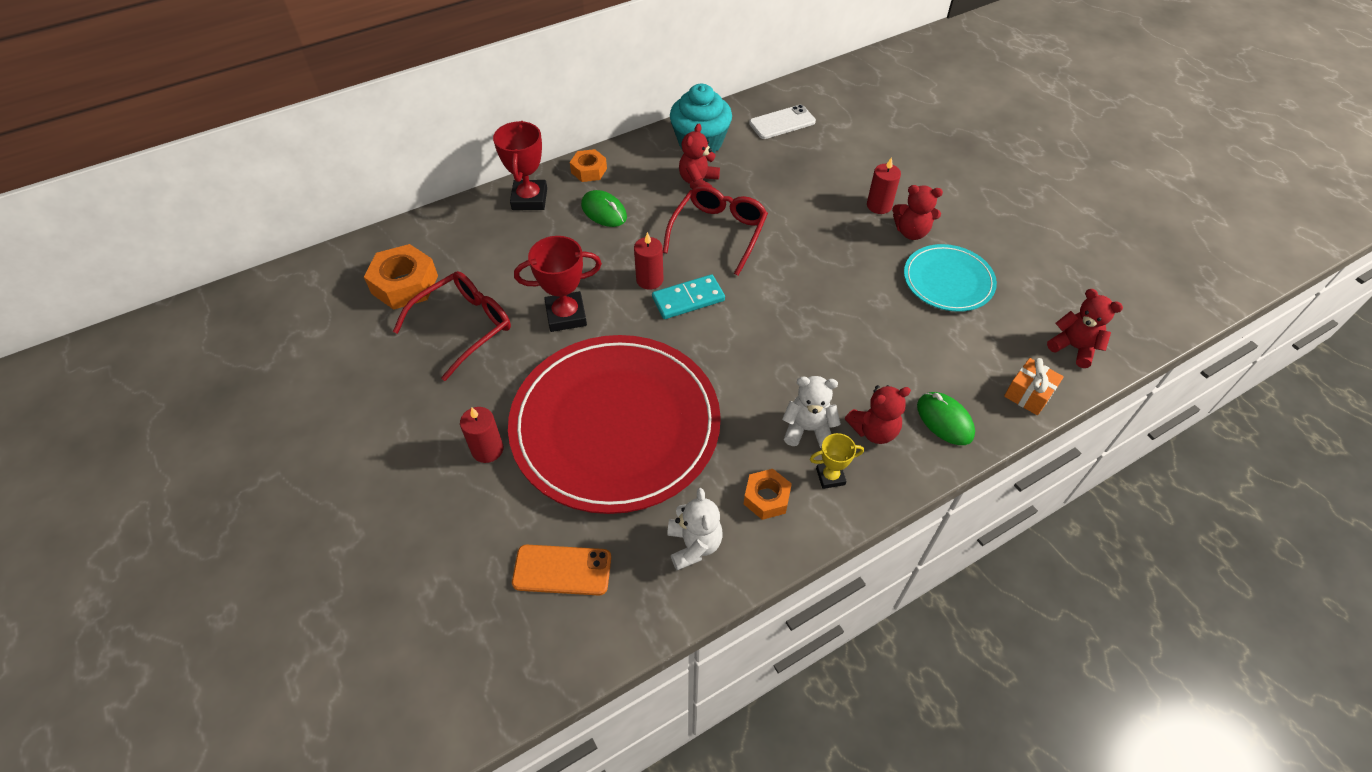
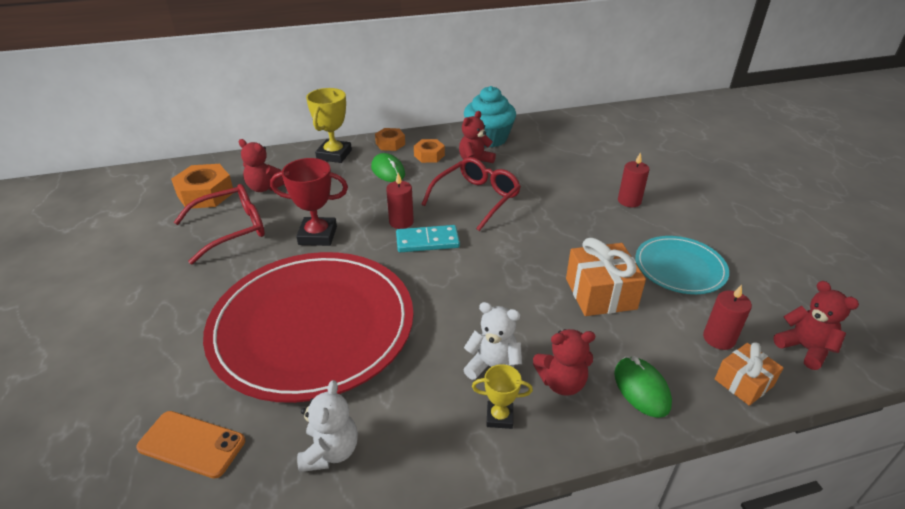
camera: 15 degrees right, 15 degrees down
red candle [460,407,503,463] -> red candle moved to [703,284,752,350]
red trophy [493,121,547,210] -> yellow trophy [306,88,352,163]
orange nut [744,469,792,520] -> orange nut moved to [414,139,445,163]
white phone [749,105,816,139] -> none
red teddy bear [892,185,943,240] -> red teddy bear moved to [238,139,284,192]
none -> orange gift [566,238,646,316]

